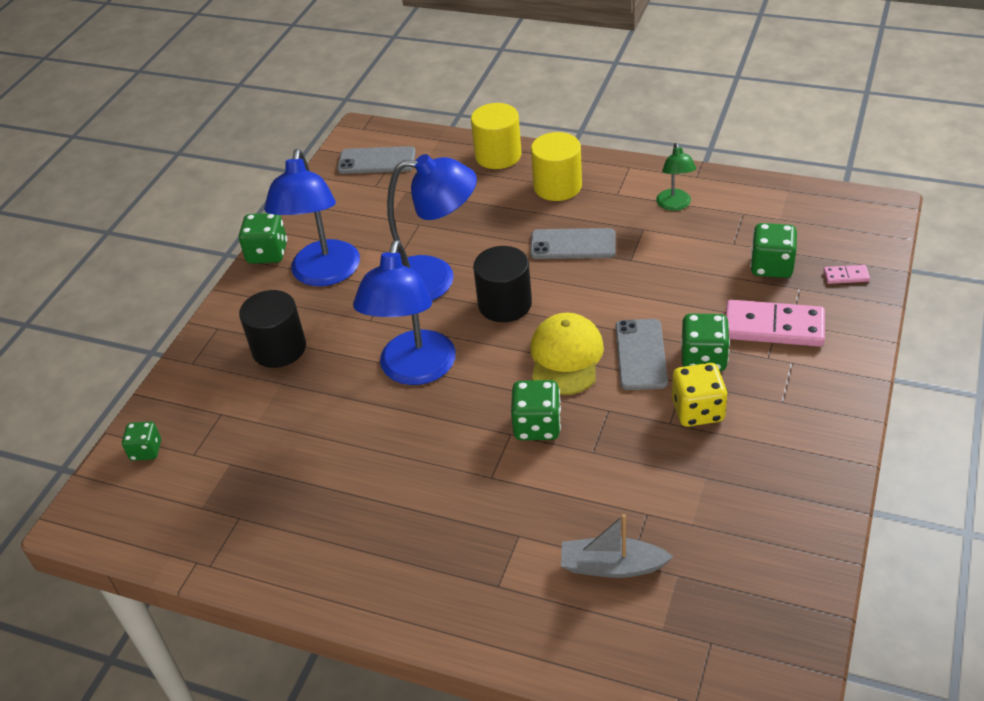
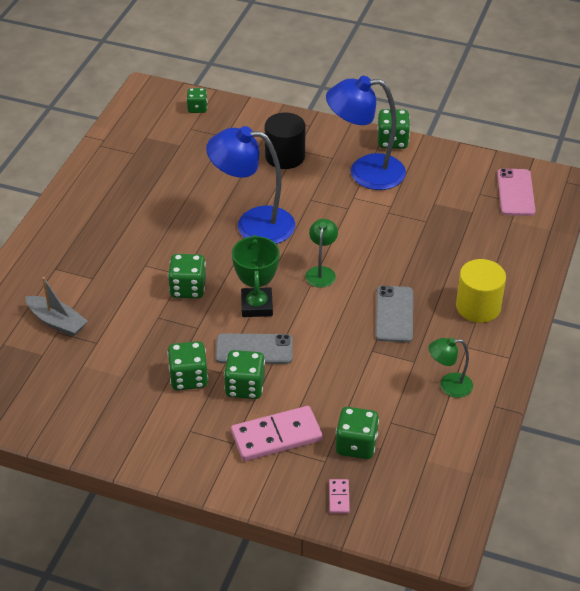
camera: 85 degrees right, 0 degrees up
grey phone [337,146,416,174] -> pink phone [497,168,536,216]
blue lamp [387,154,477,301] -> none
yellow cylinder [471,103,521,169] -> none
black cylinder [473,246,532,322] -> green lamp [305,219,338,288]
yellow cap [530,313,604,395] -> green trophy [232,235,280,317]
grey boat [561,514,673,578] -> grey boat turned 120 degrees clockwise [25,277,88,337]
yellow dice [672,363,728,427] -> green dice [167,341,208,390]
pink domino [726,300,825,347] -> pink domino turned 60 degrees clockwise [231,406,323,461]

